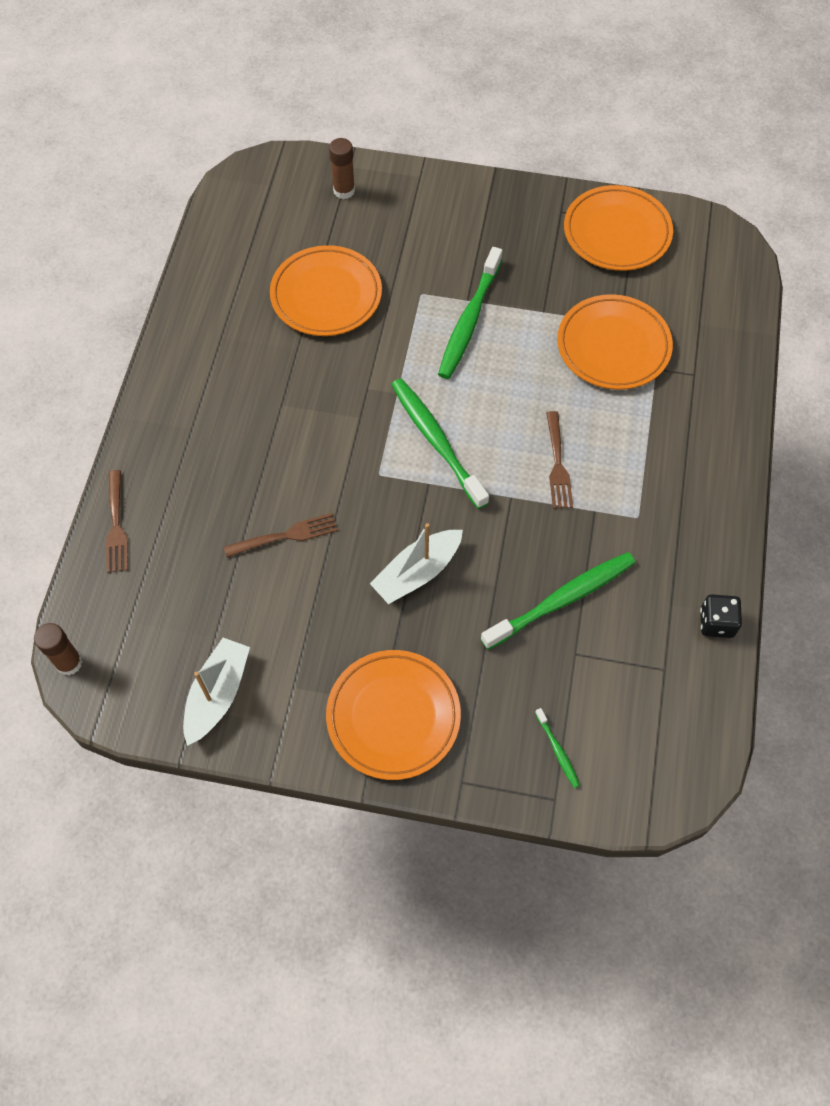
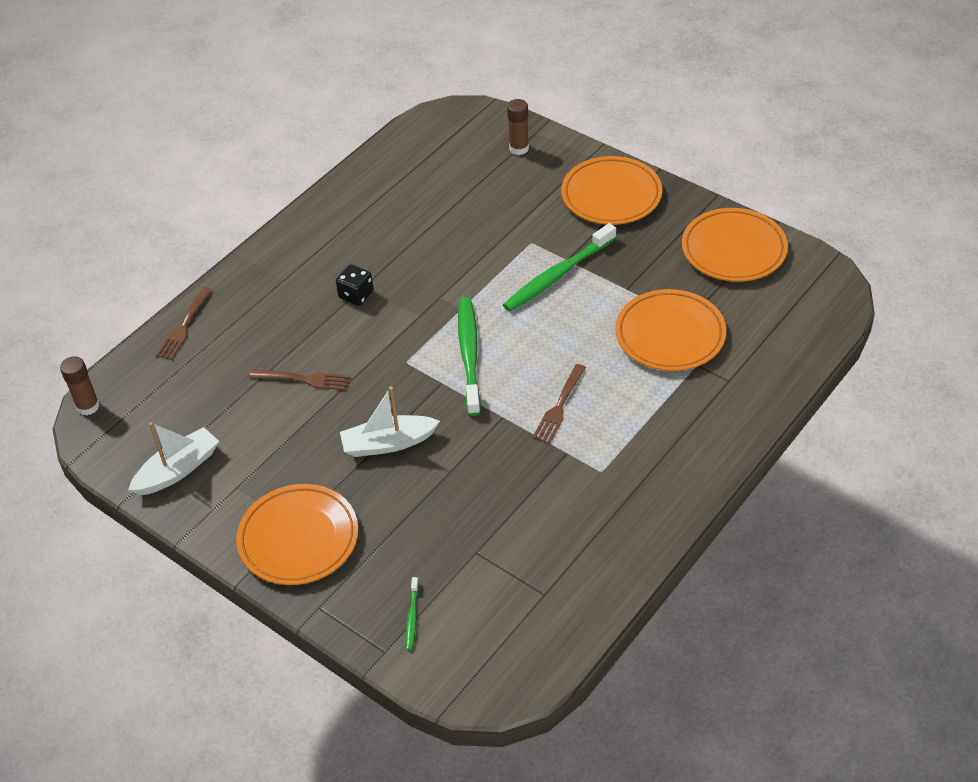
camera: 30 degrees right, 15 degrees down
orange plate [270,245,382,336] -> orange plate moved to [561,156,662,225]
green toothbrush [481,552,636,650] -> none
black dice [700,595,742,638] -> black dice moved to [336,265,374,306]

